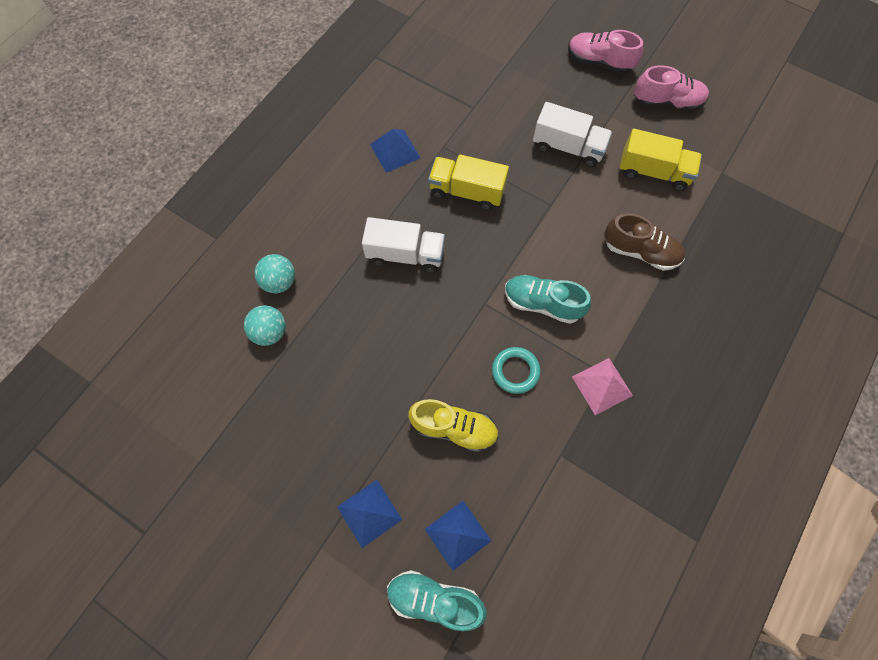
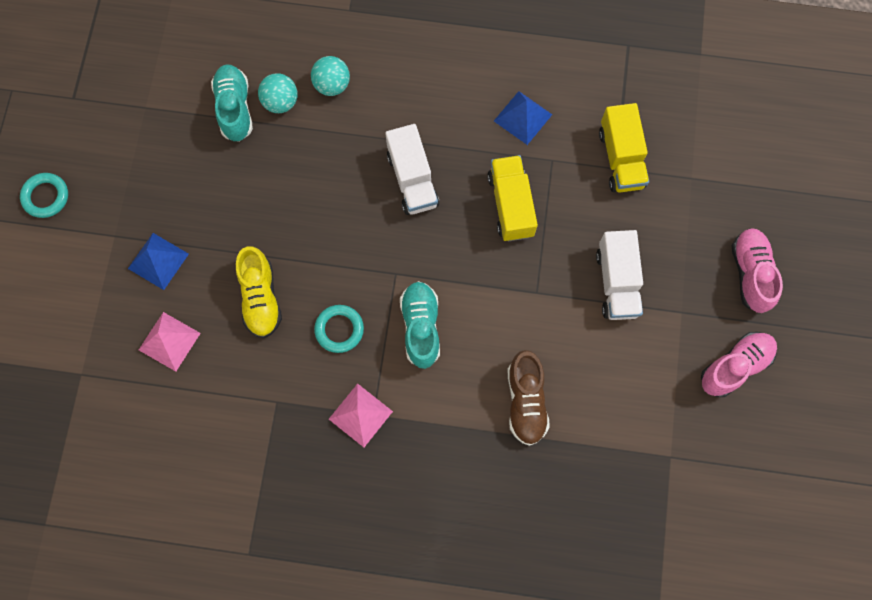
camera: 65 degrees right, 5 degrees up
turquoise shoe [387,570,487,631] -> turquoise shoe moved to [211,65,253,142]
blue pyramid [425,501,491,571] -> pink pyramid [139,312,201,371]
yellow truck [619,129,702,191] -> yellow truck moved to [599,103,649,193]
pink shoe [634,65,709,111] -> pink shoe turned 105 degrees counterclockwise [701,332,777,397]
none -> turquoise ring [20,173,68,218]

